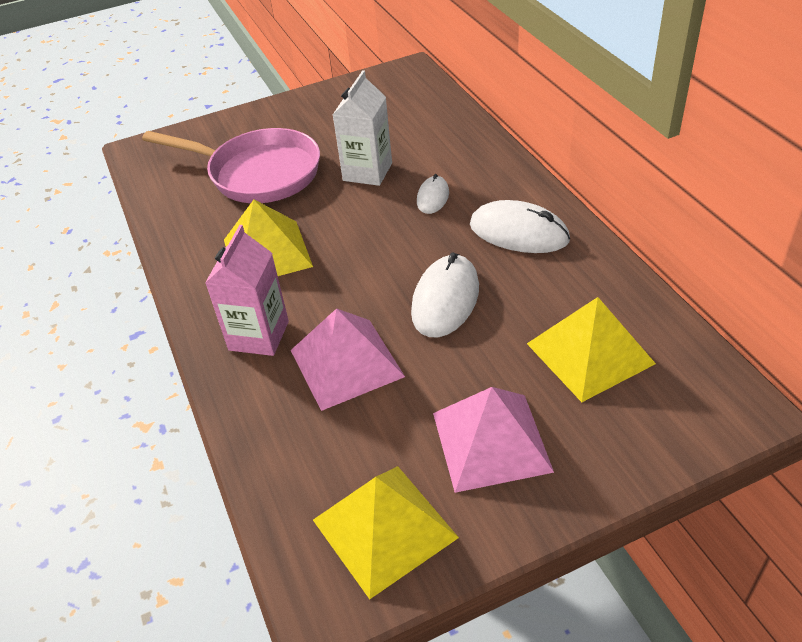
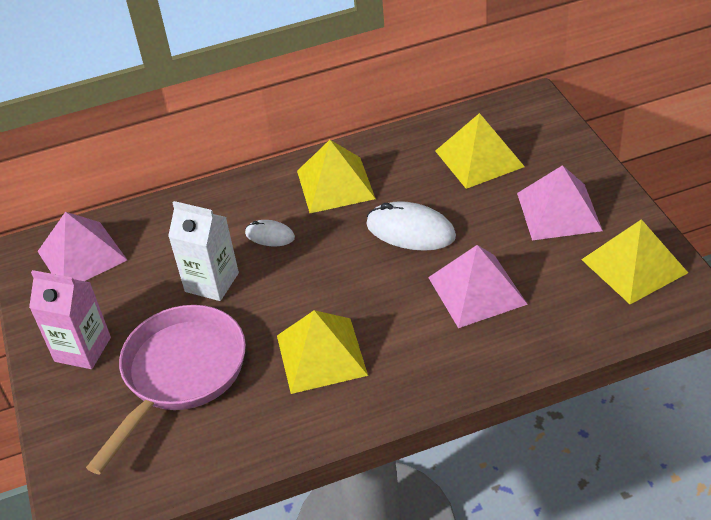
camera: 85 degrees left, 0 degrees up
pink carton [205,225,289,356] -> pink carton moved to [29,270,111,369]
white mouse [470,200,570,253] -> yellow pyramid [297,140,376,213]
none -> pink pyramid [37,212,127,281]

